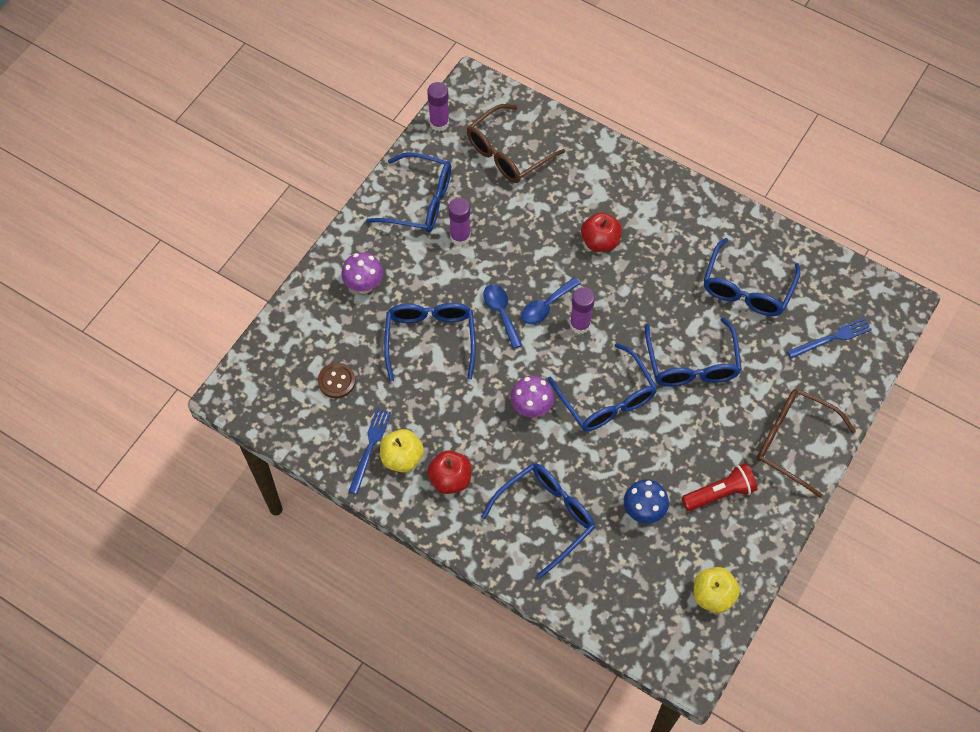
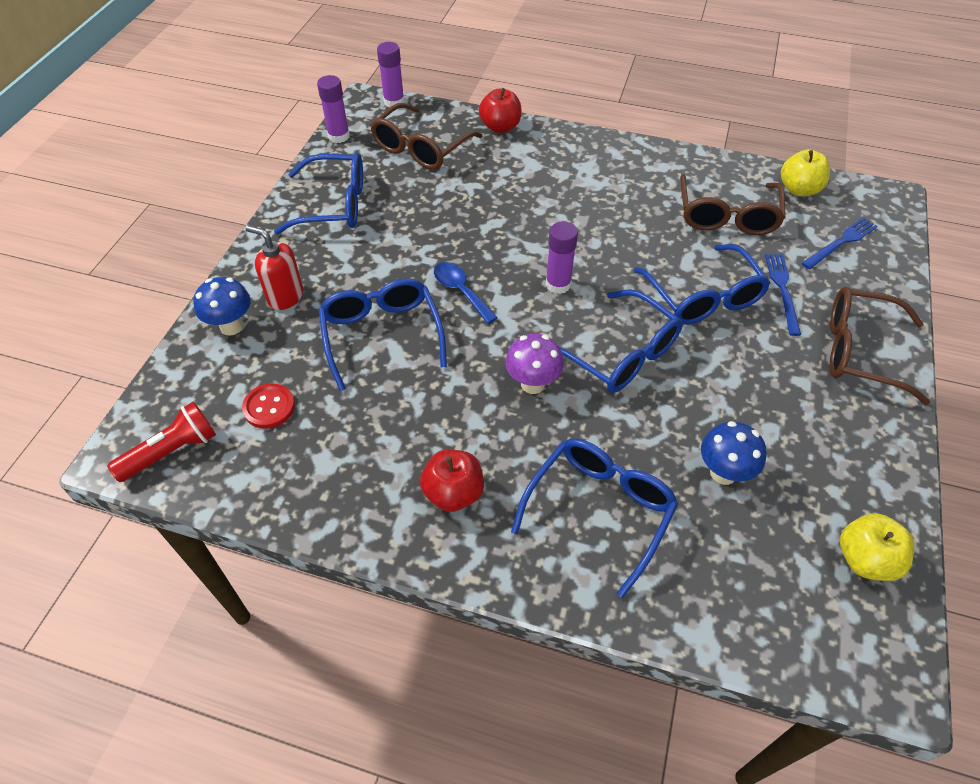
camera: 15 degrees left, 10 degrees down
brown button [318,363,356,398] -> red button [242,383,295,429]
purple mushroom [341,252,383,294] -> red soap dispenser [246,225,303,310]
blue fork [348,408,391,494] -> blue fork moved to [765,254,801,336]
yellow apple [380,429,424,473] -> yellow apple moved to [781,149,830,196]
purple glue stick [448,198,470,246] -> purple glue stick moved to [377,42,405,107]
blue spoon [521,277,581,324] -> none
red apple [581,212,622,252] -> red apple moved to [479,88,521,133]
red flashlight [682,463,757,511] -> red flashlight moved to [107,402,216,482]
blue glasses [703,238,800,316] -> brown glasses [680,174,786,235]
none -> blue mushroom [193,277,251,336]

